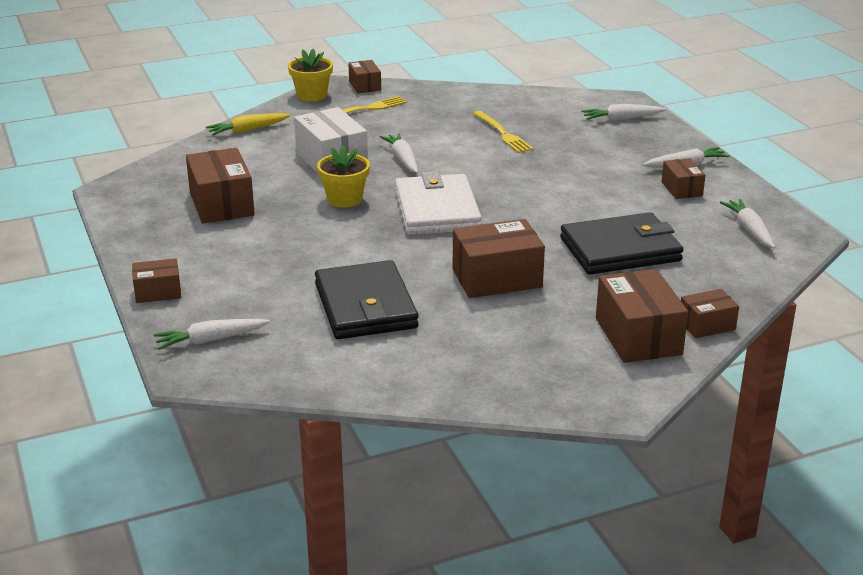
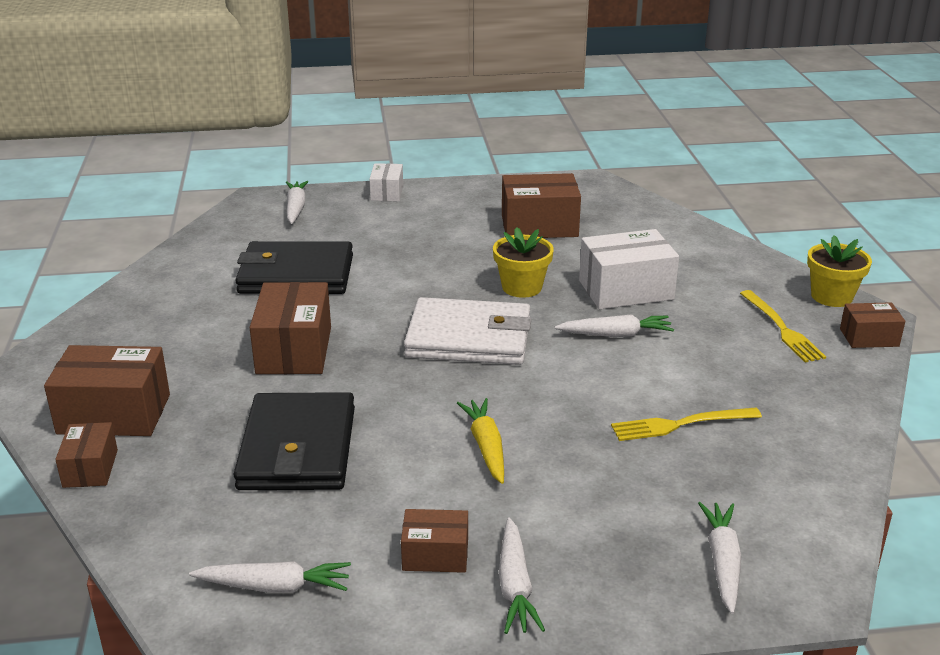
camera: 105 degrees right, 0 degrees up
brown box [132,258,181,303] -> white box [369,163,403,201]
yellow carrot [206,113,291,136] -> yellow carrot moved to [457,398,504,484]

